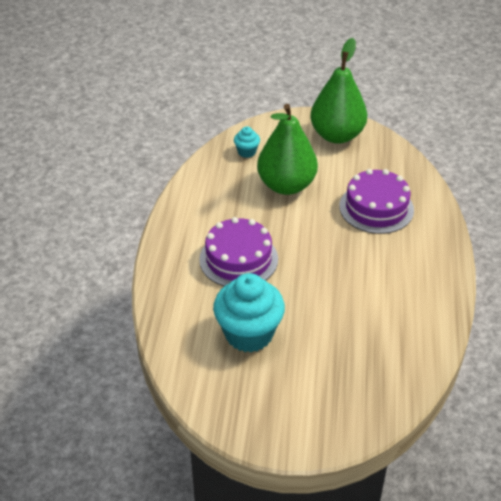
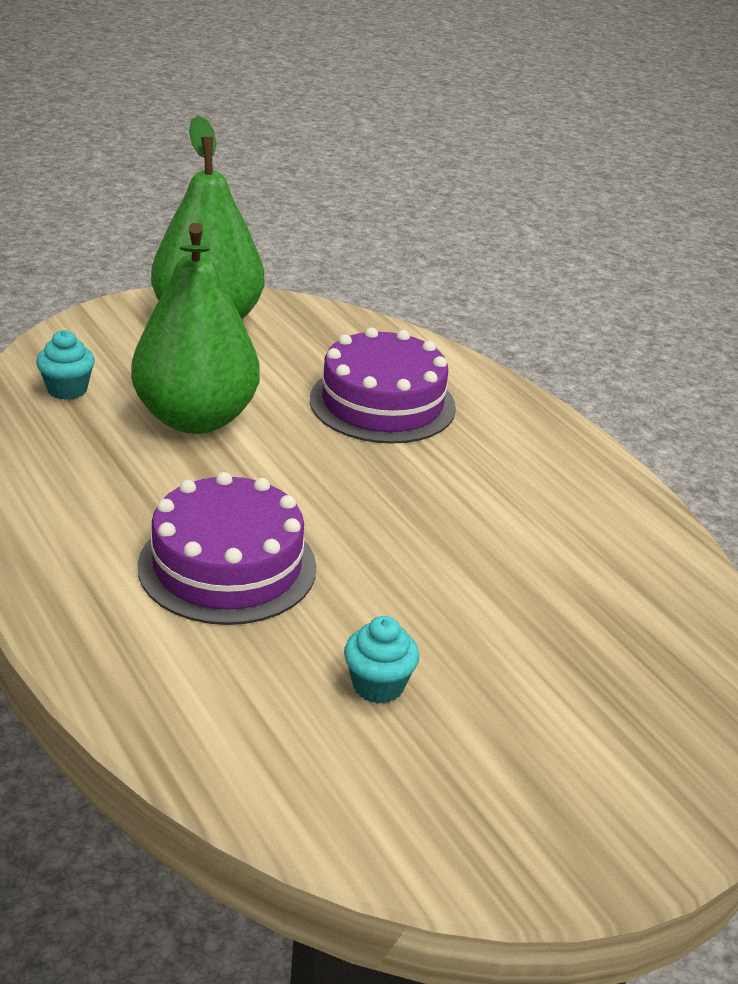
camera: 40 degrees left, 10 degrees down
turquoise cupcake [213,273,285,352] -> turquoise cupcake [344,616,419,704], size x0.46

